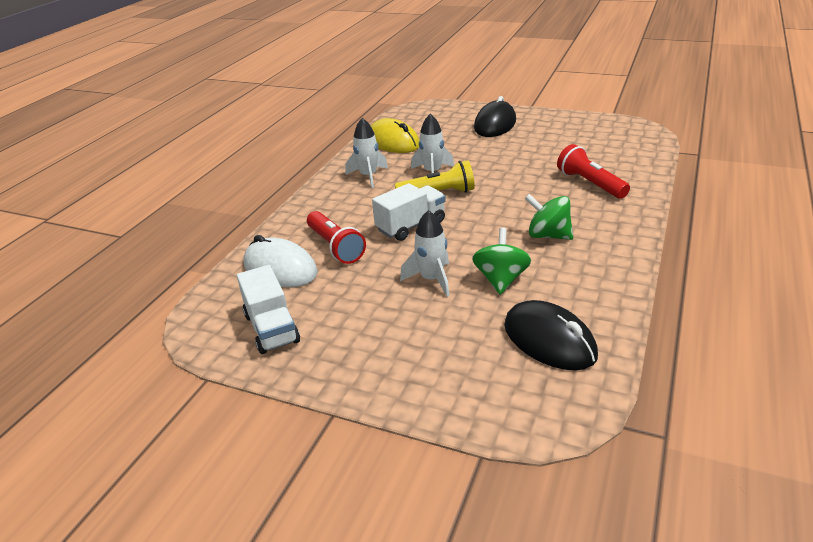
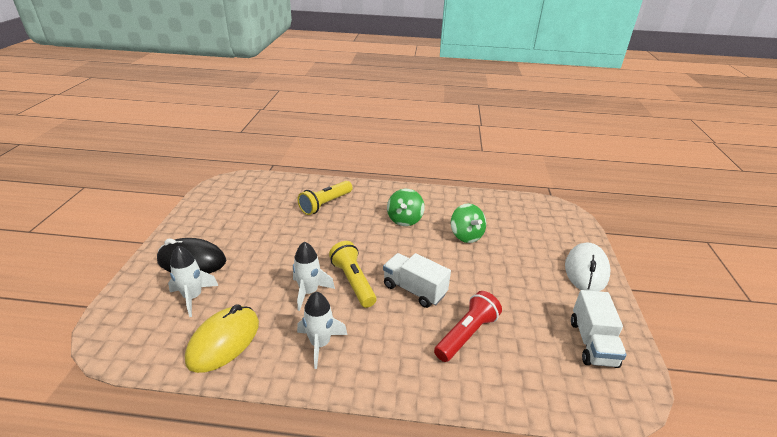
camera: 110 degrees left, 0 degrees up
white truck [237,265,300,354] -> white truck turned 135 degrees clockwise [571,290,627,368]
white mouse [244,235,318,287] -> white mouse moved to [565,243,610,291]
white rocket [400,210,449,297] -> white rocket moved to [168,246,218,317]
green spinning top [472,228,531,294] -> green spinning top turned 105 degrees counterclockwise [451,204,486,243]
black mouse [504,300,598,370] -> none
red flashlight [557,144,630,199] -> yellow flashlight [297,181,353,215]

